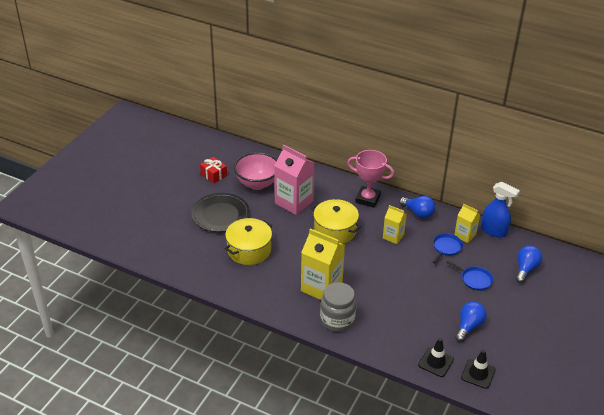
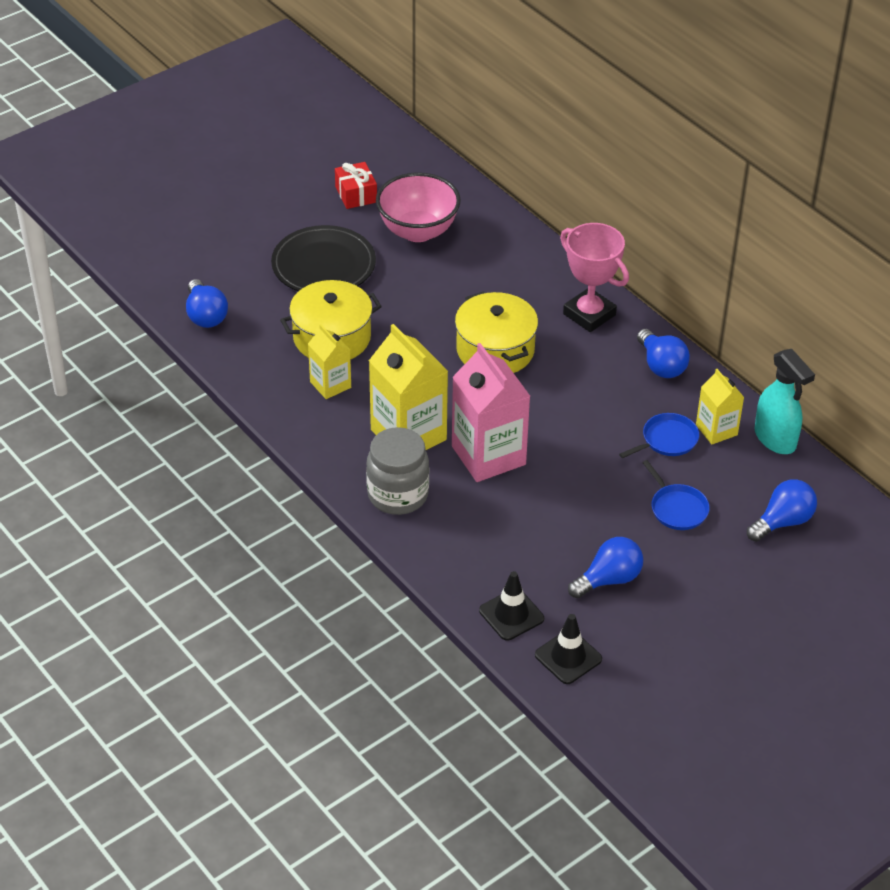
camera: 25 degrees right, 5 degrees up
pink carton [274,145,315,215] -> pink carton moved to [452,343,530,482]
yellow carton [383,205,407,244] -> yellow carton moved to [308,324,351,399]
blue spray bottle [481,182,520,237] -> turquoise spray bottle [755,349,815,454]
none -> blue light bulb [186,279,228,328]

